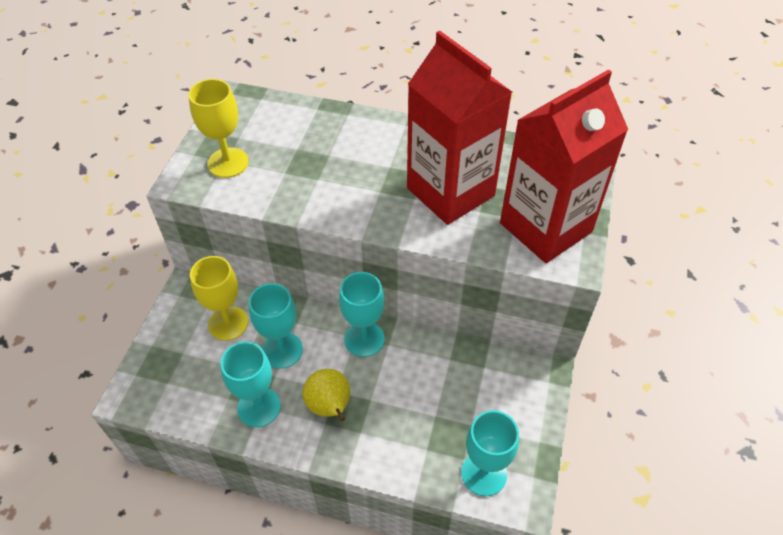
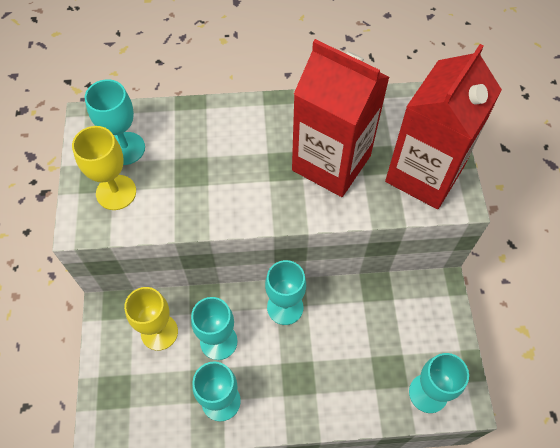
camera: 20 degrees left, 10 degrees up
yellow pear [303,369,350,421] -> none
none -> turquoise goblet [85,79,145,165]

